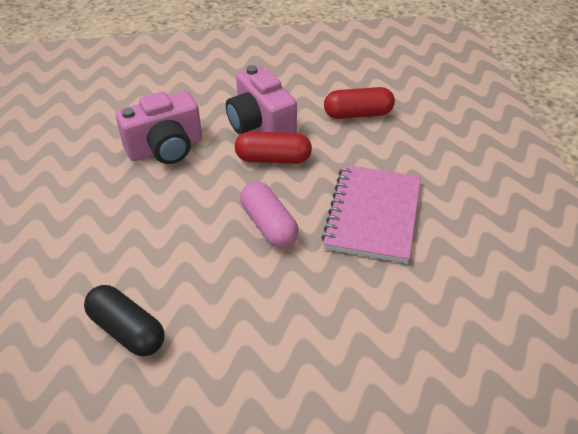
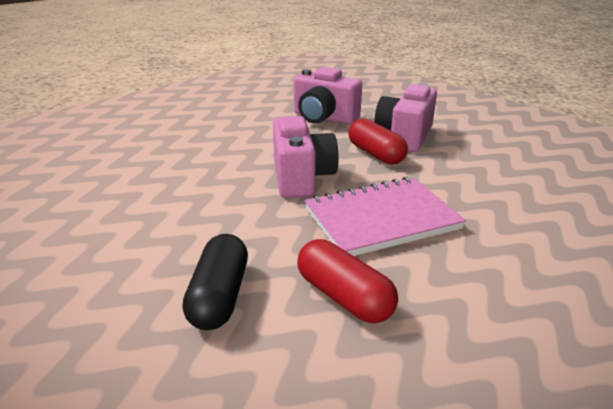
camera: 55 degrees right, 15 degrees down
black capsule [84,285,164,356] -> black capsule moved to [183,234,248,330]
pink capsule [240,181,299,248] -> pink camera [273,116,338,198]
red capsule [324,87,395,119] -> red capsule moved to [297,239,398,323]

